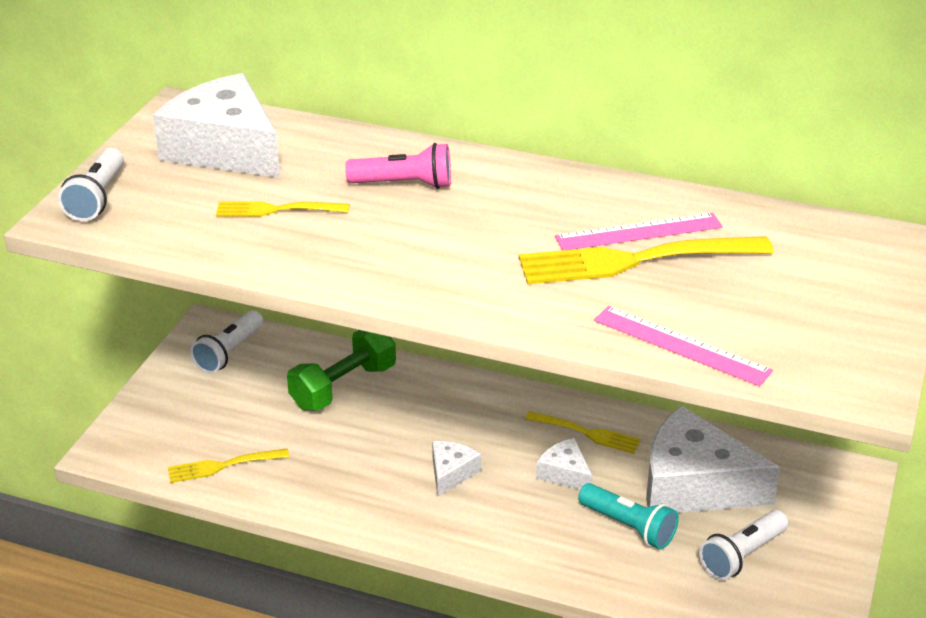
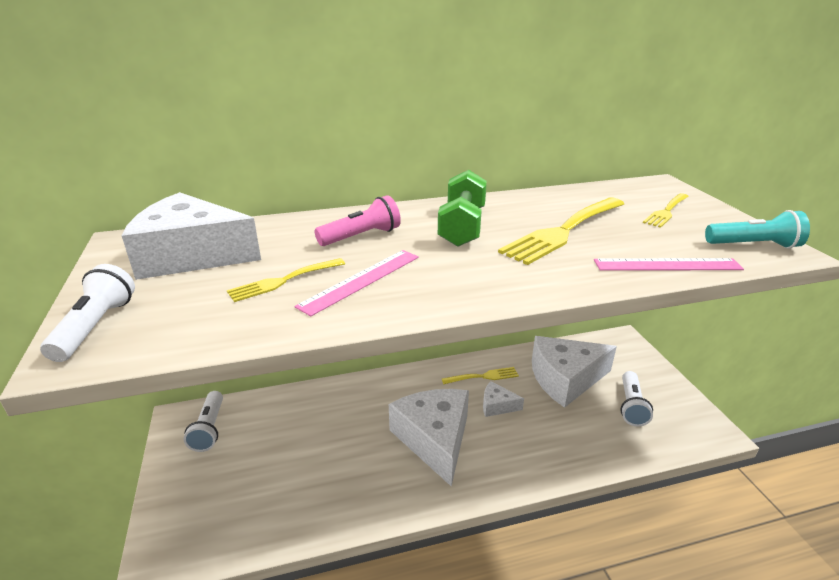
camera: 35 degrees left, 5 degrees down
white flashlight [58,148,124,221] -> white flashlight turned 150 degrees counterclockwise [40,264,135,362]
yellow fork [168,448,289,483] -> yellow fork moved to [643,193,689,228]
green dumbbell [287,330,396,411] -> green dumbbell moved to [438,170,487,247]
white cheese [432,441,481,497] -> white cheese [389,389,469,487], size x2.17
pink ruler [555,213,723,251] -> pink ruler moved to [294,250,419,316]
turquoise flashlight [578,483,679,549] -> turquoise flashlight moved to [705,210,810,249]

